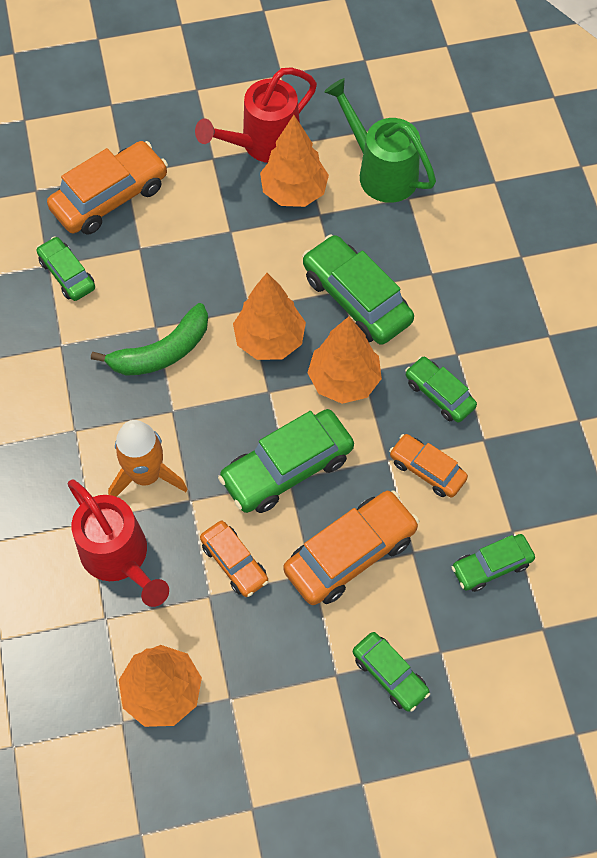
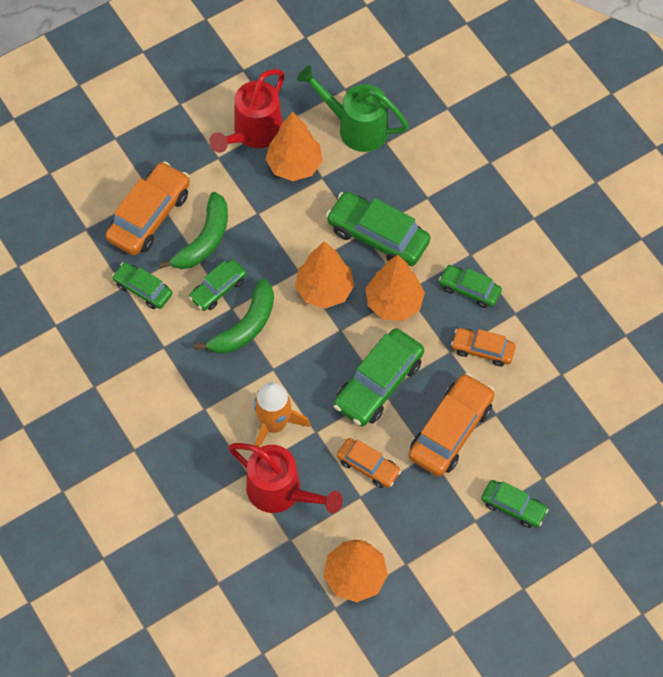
camera: 20 degrees left, 0 degrees up
green car [452,534,535,592] -> green car moved to [189,259,246,311]
none -> green banana [159,192,228,269]

